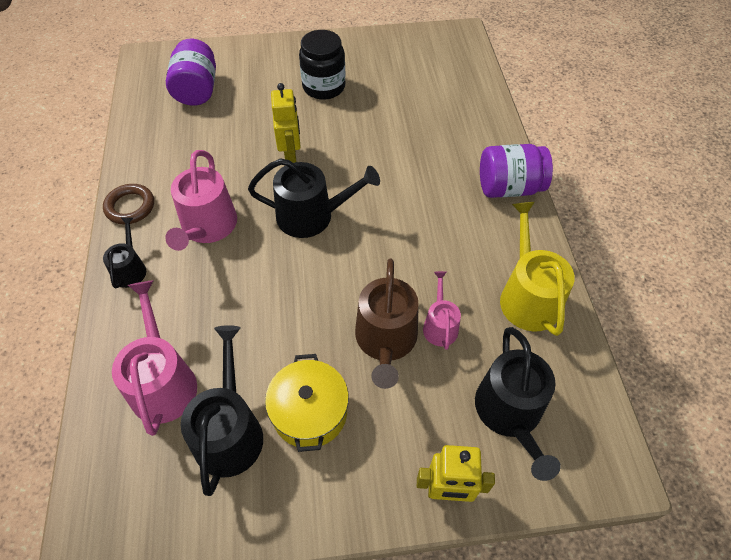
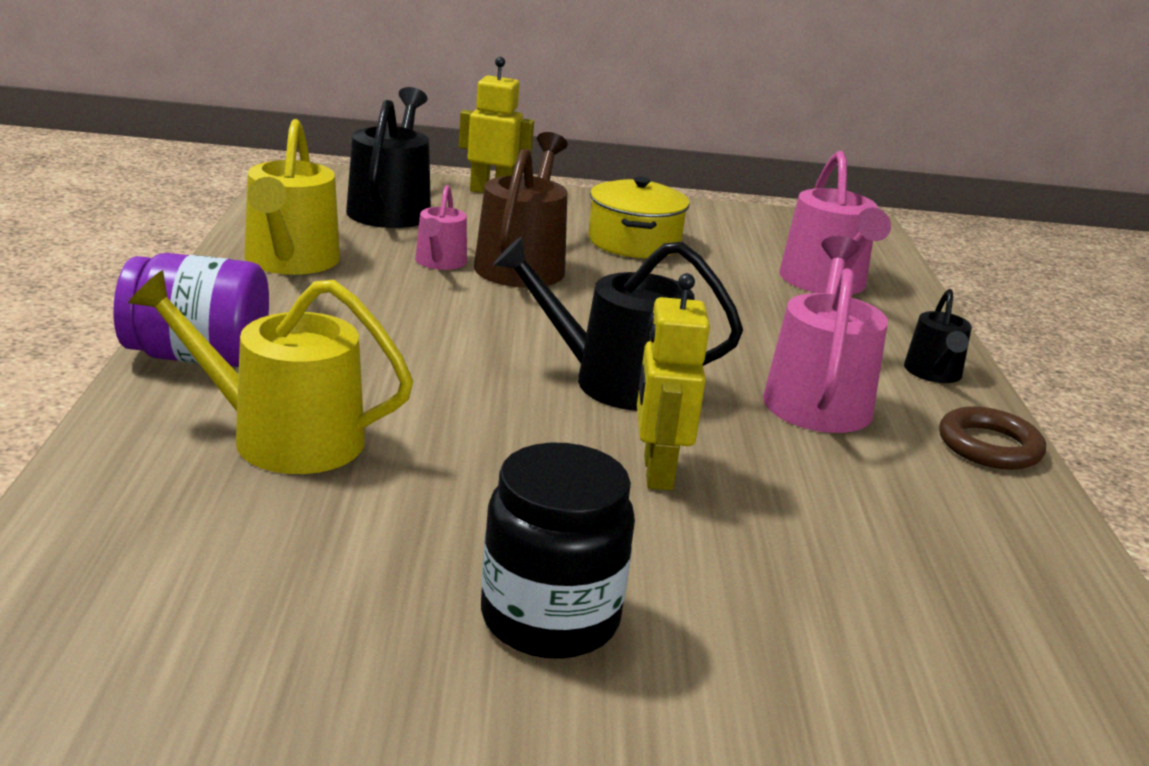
camera: 175 degrees left, 30 degrees down
purple jar [166,39,216,106] -> none
black watering can [181,325,263,496] -> none
none -> yellow watering can [128,270,413,474]

